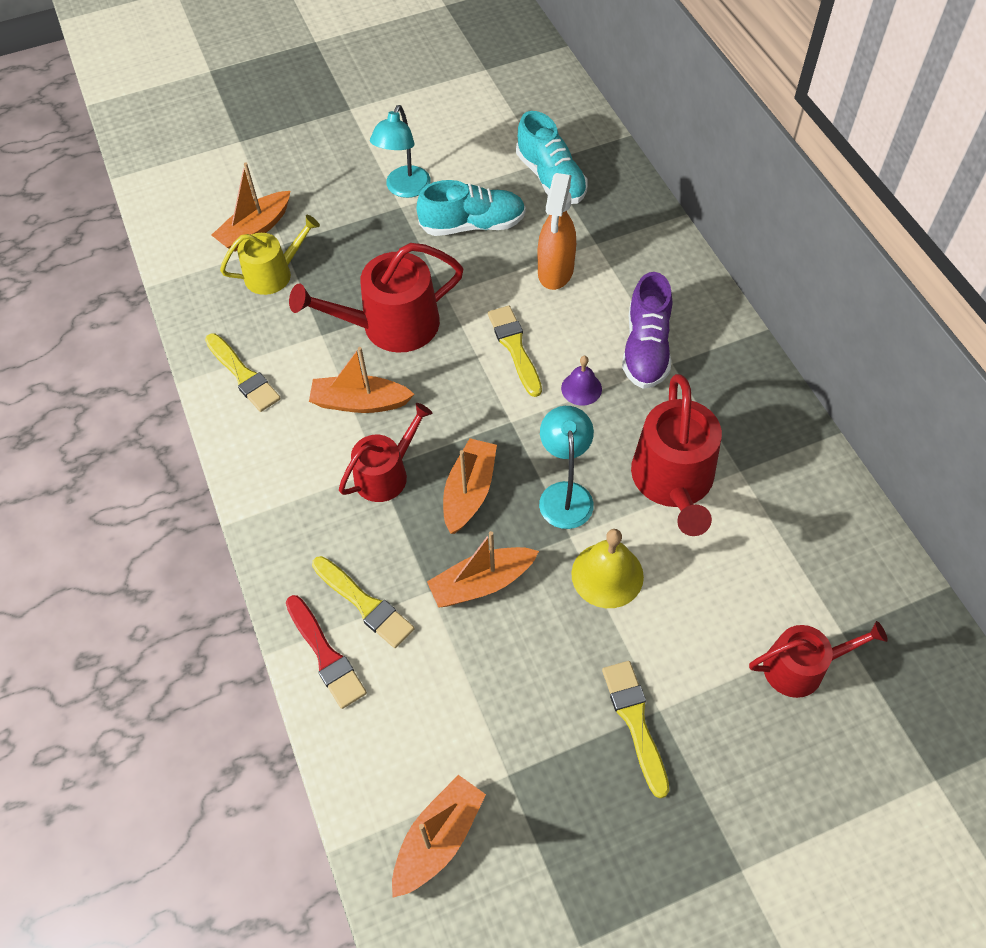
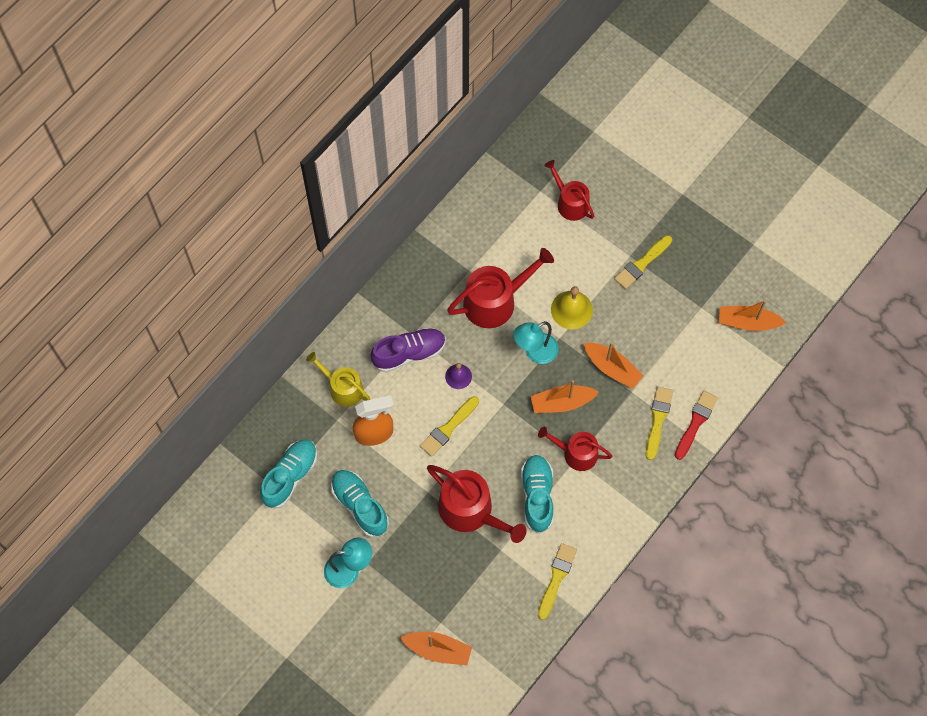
camera: 120 degrees left, 10 degrees up
yellow watering can [220,215,320,295] -> yellow watering can moved to [306,352,371,407]
orange boat [309,347,414,413] -> turquoise shoe [521,455,553,534]

